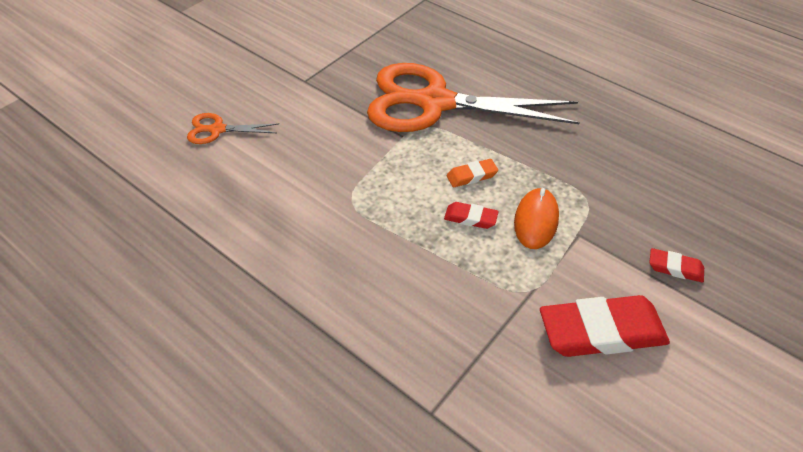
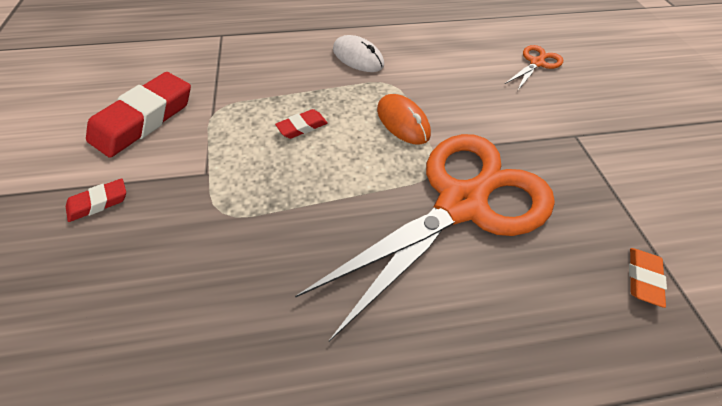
camera: 130 degrees right, 5 degrees up
orange eraser [447,159,498,187] -> orange eraser moved to [629,248,667,308]
orange mouse [514,188,559,249] -> orange mouse moved to [377,94,431,145]
none -> white mouse [333,35,384,72]

